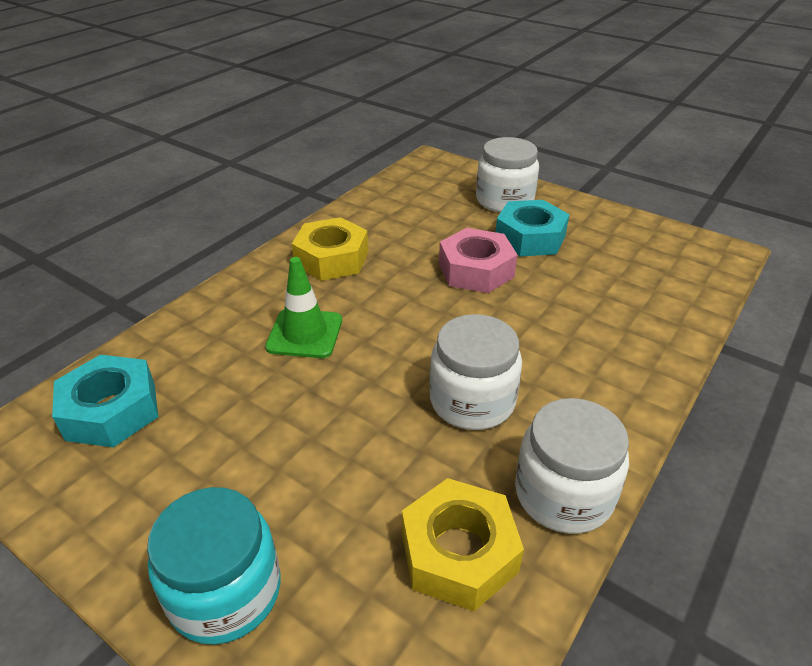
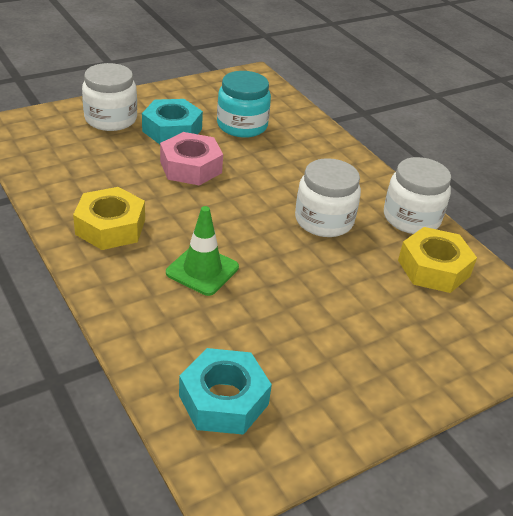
camera: 70 degrees left, 0 degrees up
turquoise jar [147,487,281,645] -> turquoise jar moved to [217,71,271,138]

